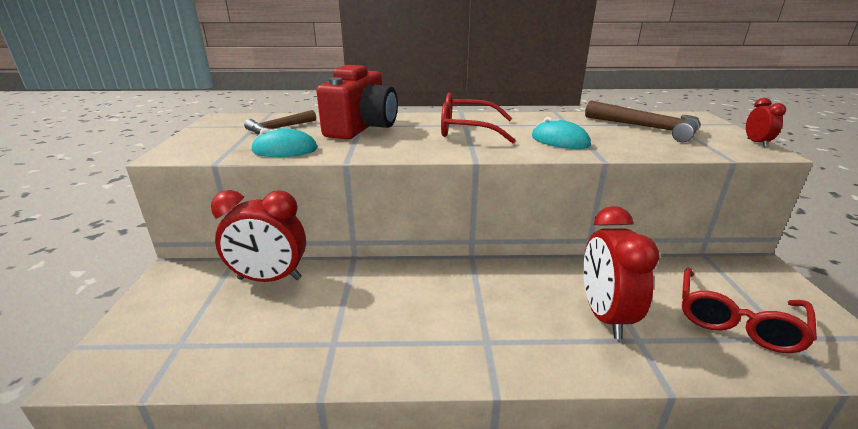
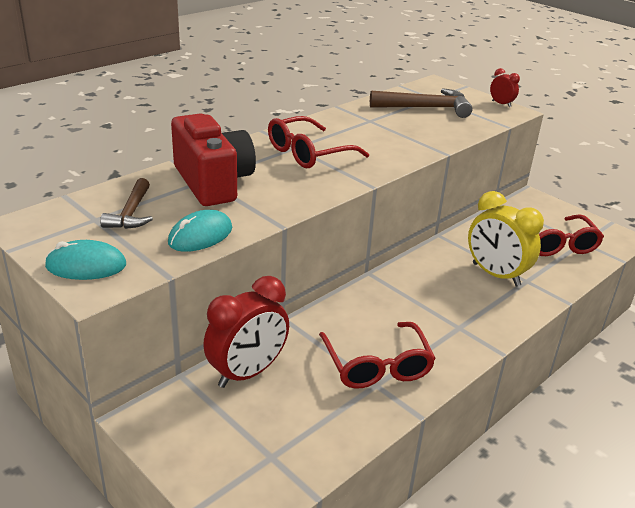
camera: 45 degrees left, 5 degrees up
turquoise mouse [532,117,591,149] -> turquoise mouse moved to [45,240,126,280]
red clock [583,206,660,339] -> yellow clock [468,191,544,287]
none -> red glasses [319,322,436,389]

